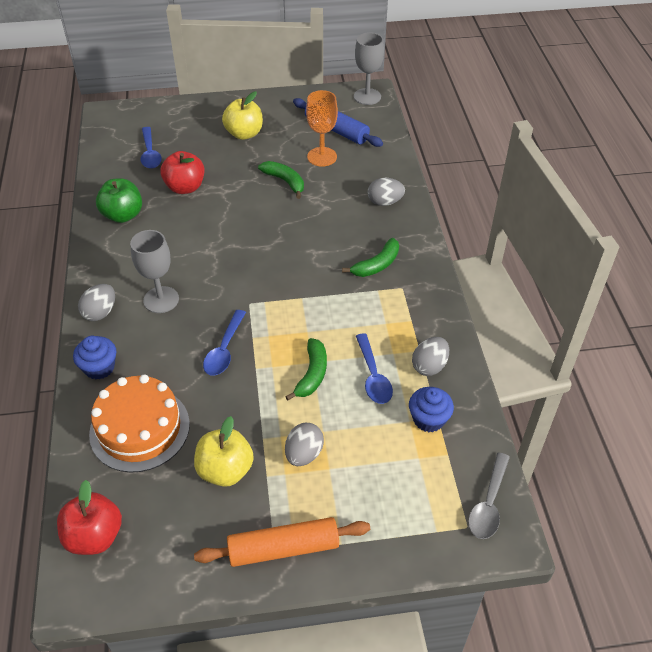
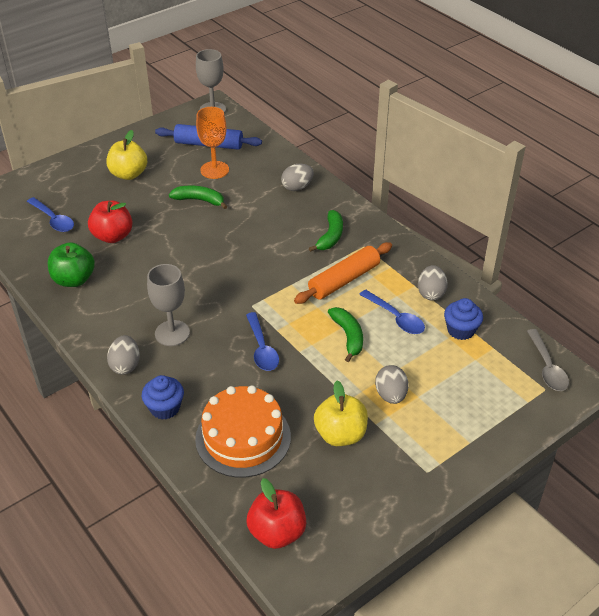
camera: 30 degrees left, 5 degrees down
orange rolling pin [194,517,370,567] -> orange rolling pin moved to [294,242,392,304]

